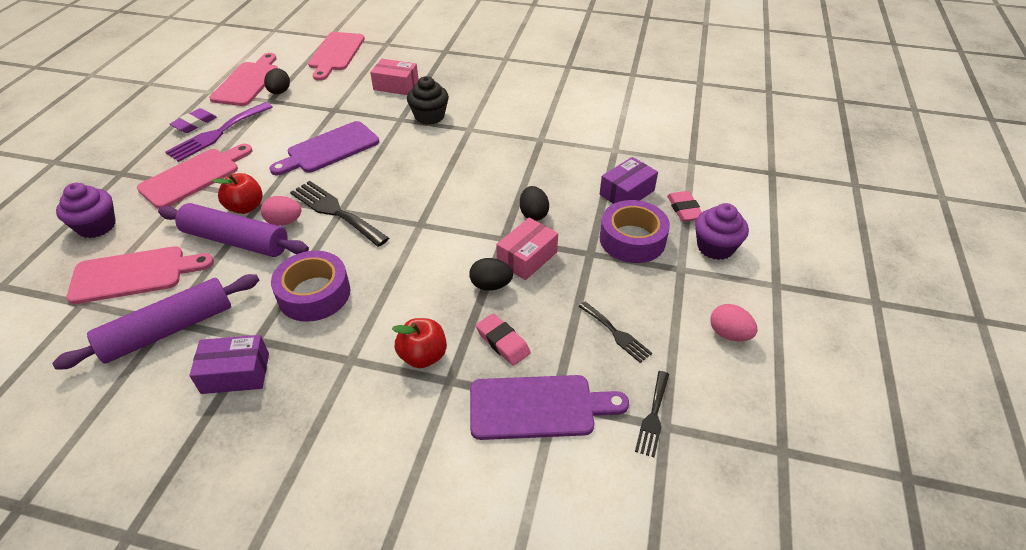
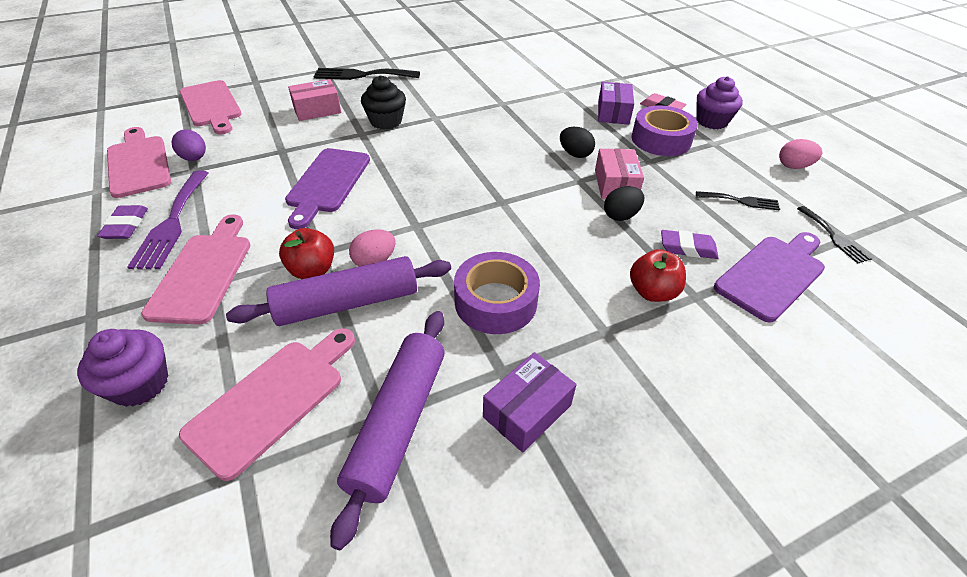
camera: 40 degrees left, 0 degrees up
black egg [264,68,290,94] -> purple egg [172,129,206,161]
black fork [290,181,389,247] -> black fork moved to [313,68,420,80]
pink eraser [476,314,531,366] -> purple eraser [661,230,719,259]

